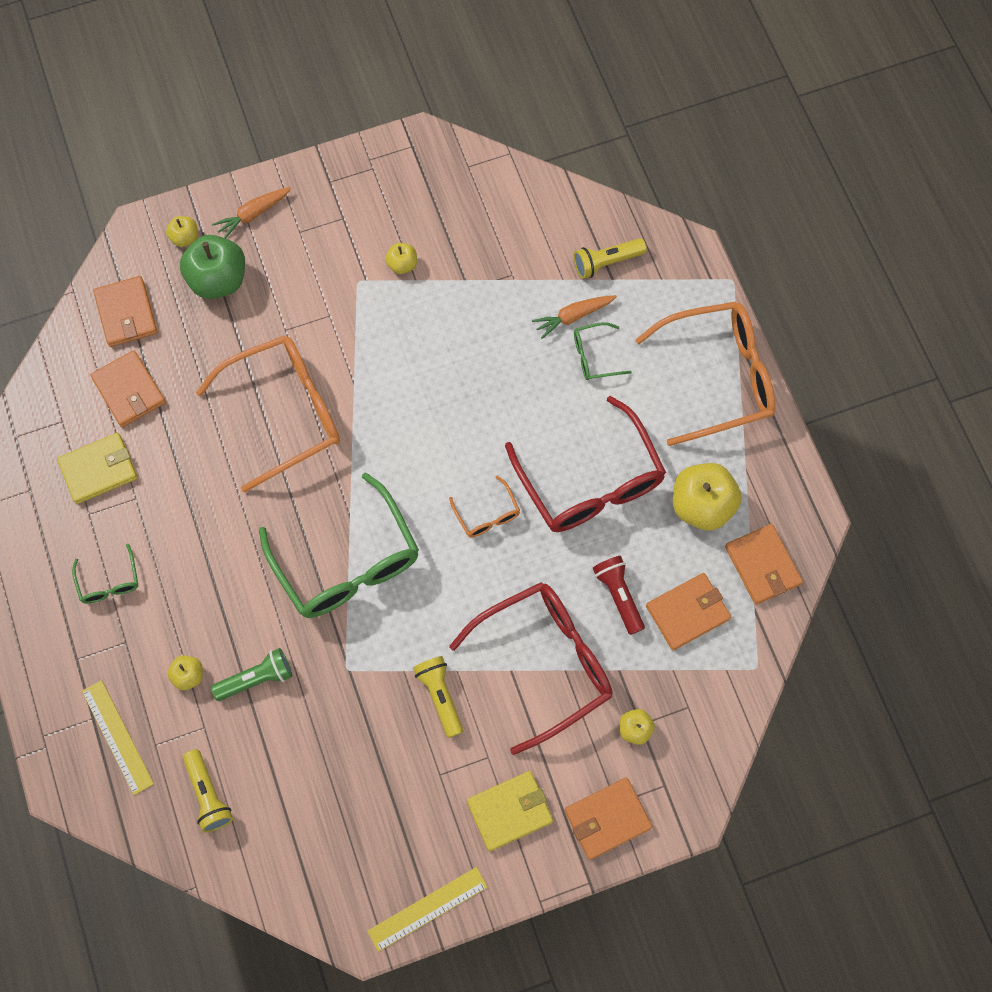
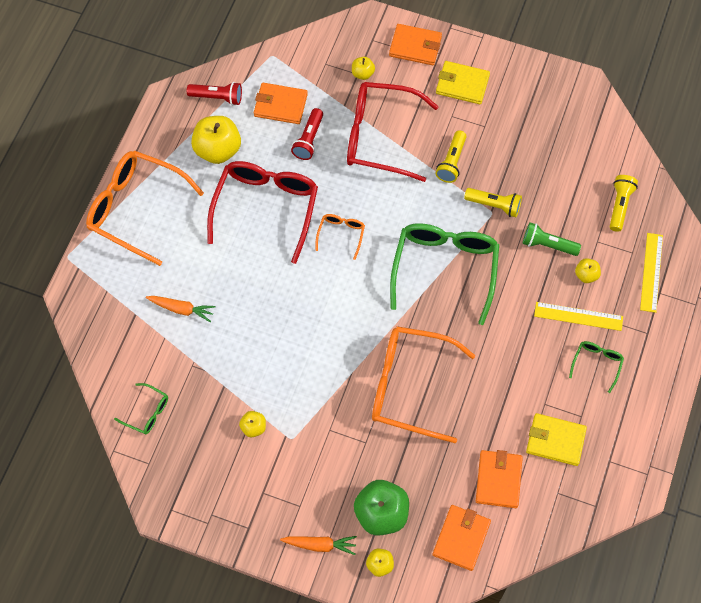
camera: 140 degrees left, 5 degrees down
yellow ruler [367,867,488,952] -> yellow ruler moved to [534,302,623,331]
yellow flashlight [574,238,647,279] -> yellow flashlight moved to [464,188,522,217]
green glasses [574,322,632,380] -> green glasses moved to [114,383,168,434]
orange wallet [725,524,803,605] -> red flashlight [187,82,242,105]

